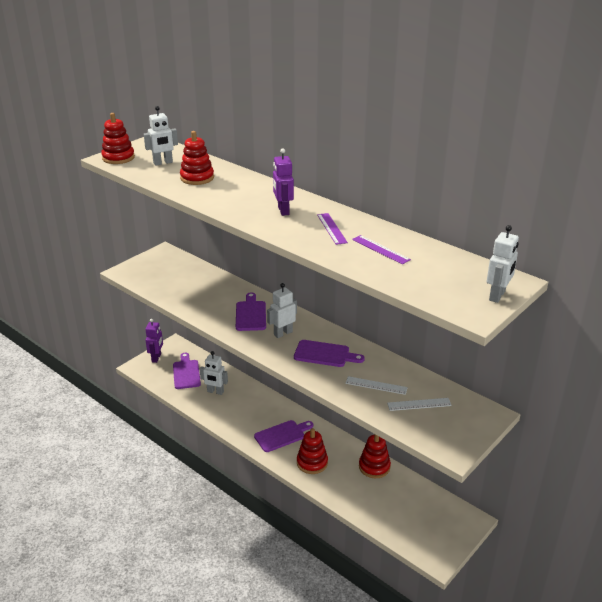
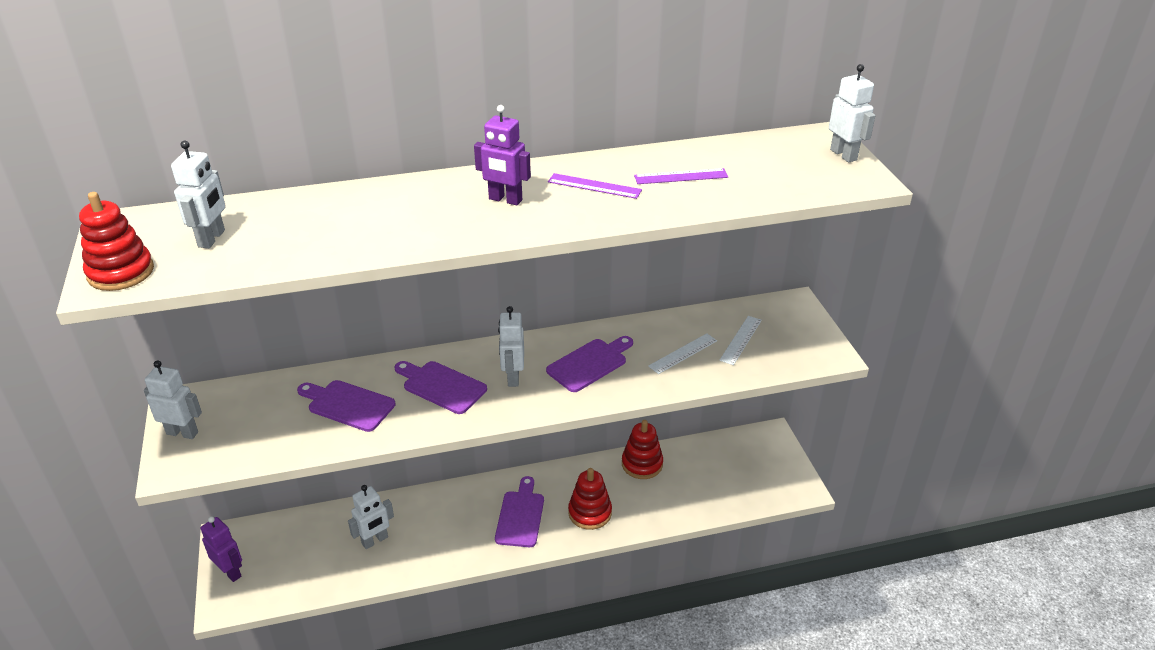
camera: 55 degrees left, 5 degrees up
purple cutting board [173,353,201,389] -> purple cutting board moved to [297,380,395,432]
red stacking toy [180,131,214,185] -> none
none -> white robot [144,360,202,439]

